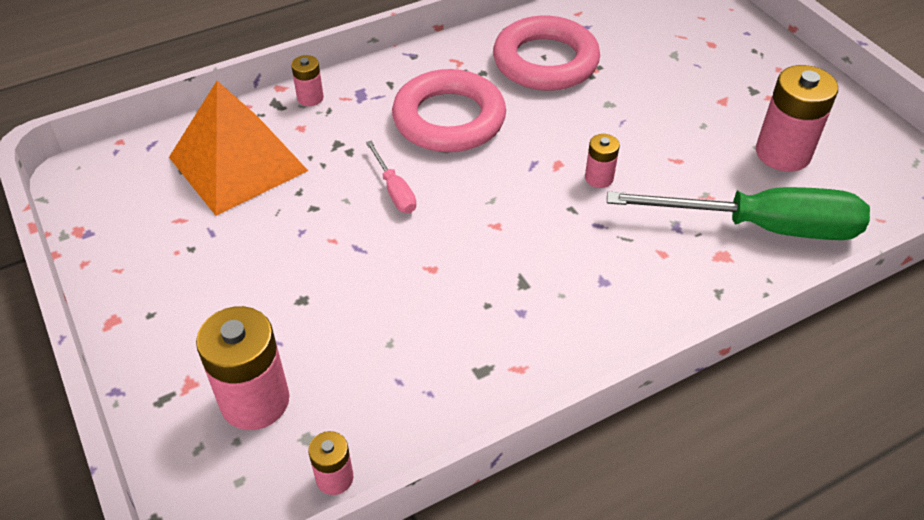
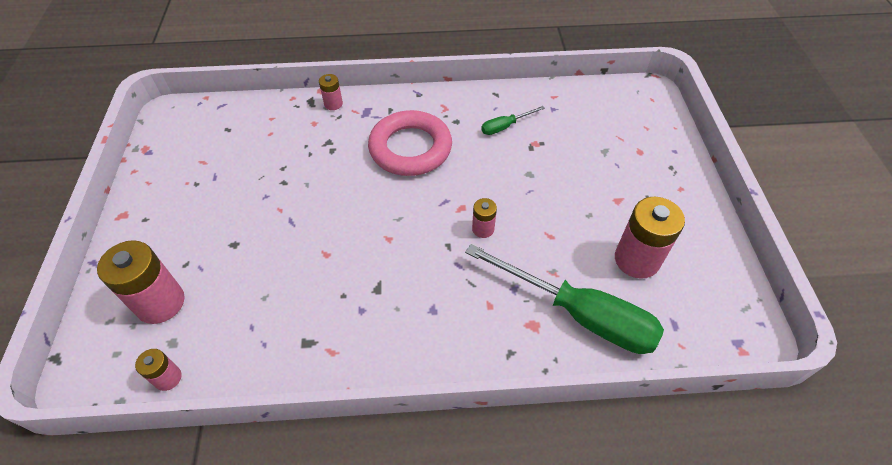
camera: 25 degrees right, 5 degrees up
orange pyramid [169,81,308,216] -> none
pink screwdriver [366,141,416,213] -> none
pink ring [493,15,600,91] -> green screwdriver [481,106,545,135]

